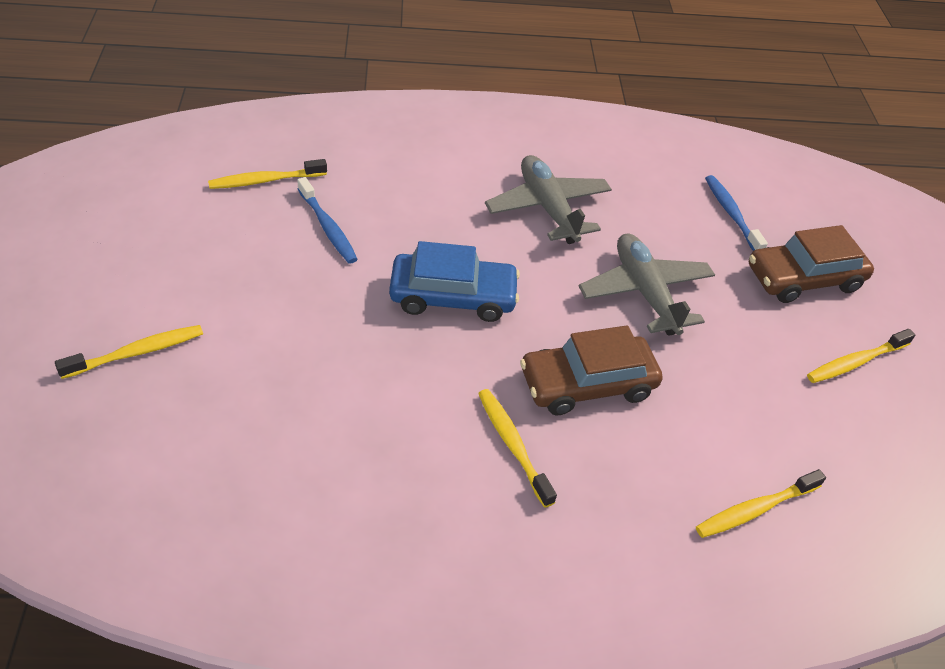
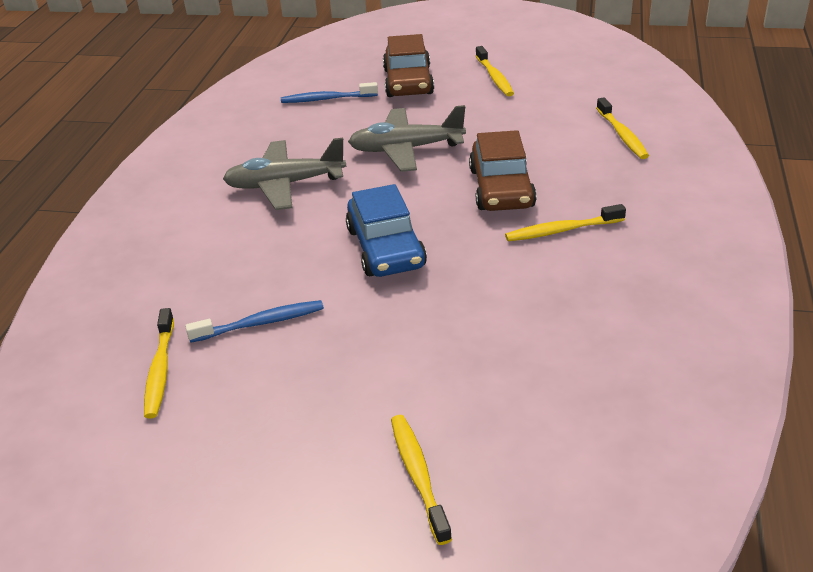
camera: 70 degrees left, 10 degrees down
blue car [389,241,520,322] -> blue car turned 150 degrees clockwise [346,184,427,277]

